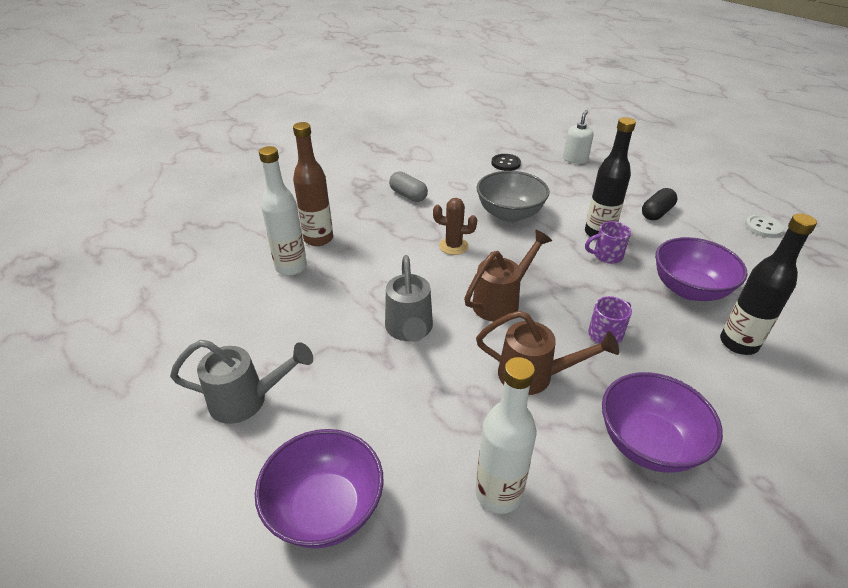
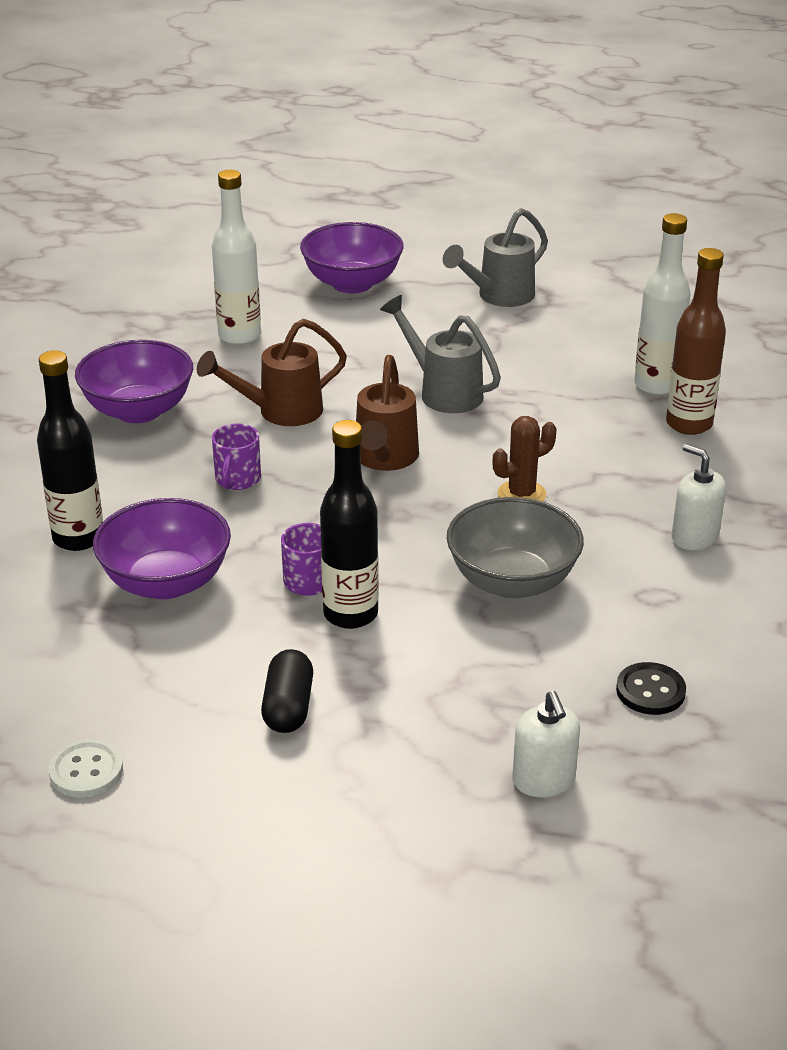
camera: 140 degrees right, 5 degrees down
grey capsule [389,172,428,202] -> white soap dispenser [672,444,726,550]

